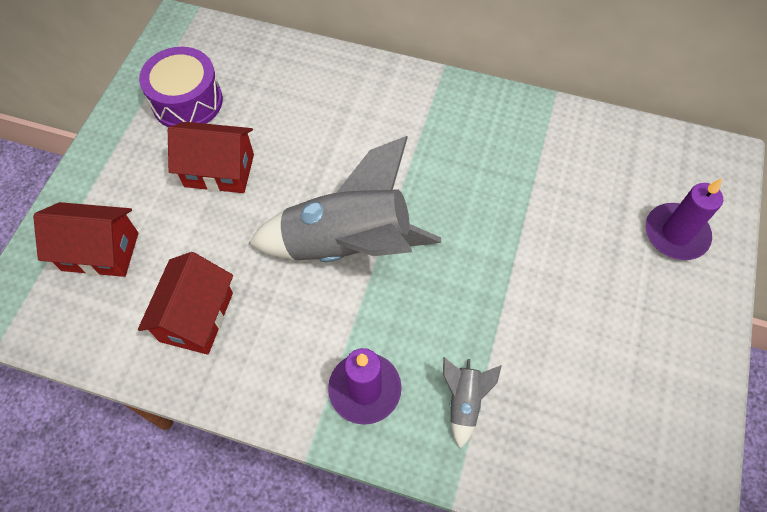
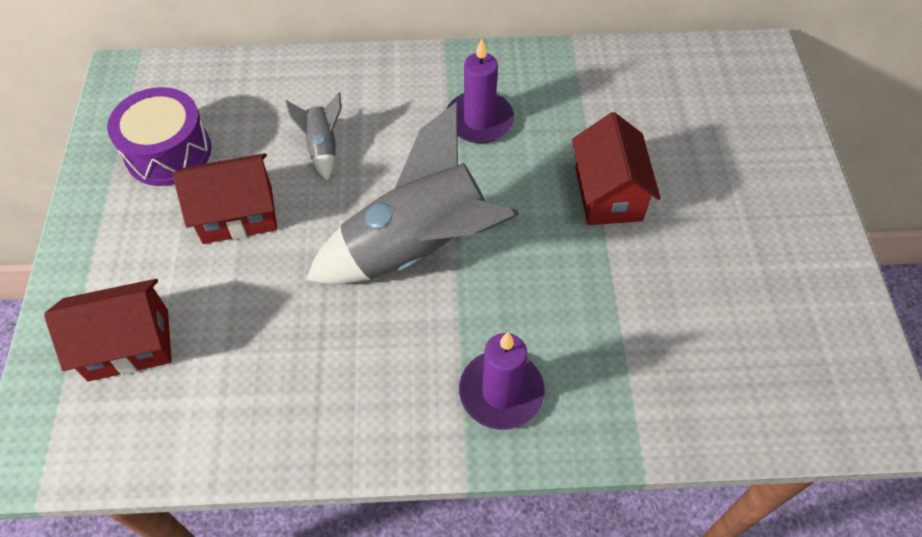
camera: 20 degrees left, 5 degrees down
red house [138,252,233,355] -> red house moved to [572,112,661,225]
grey rocket [443,357,502,448] -> grey rocket moved to [285,92,341,181]
purple candle [646,178,723,260] -> purple candle moved to [447,38,514,143]

